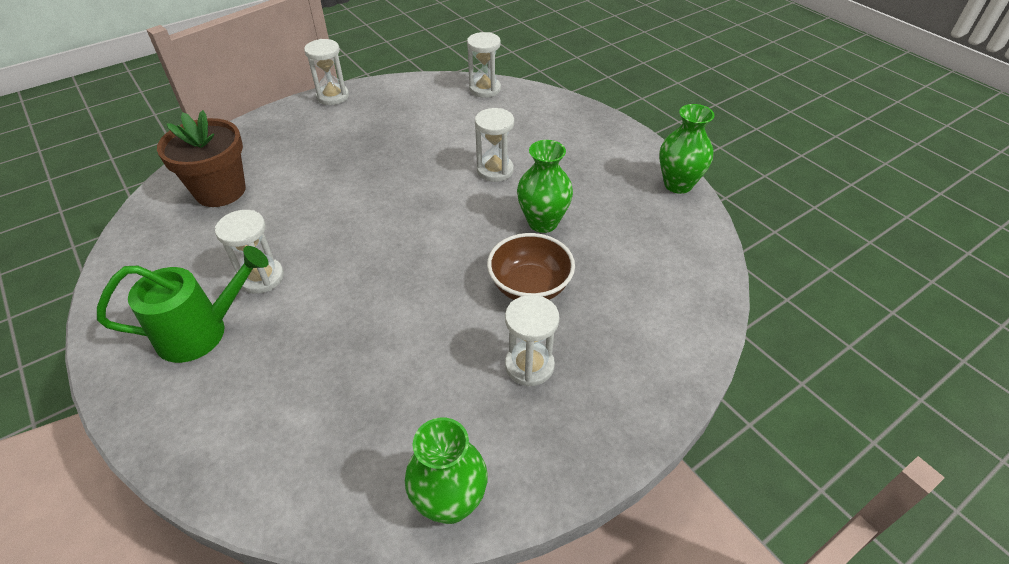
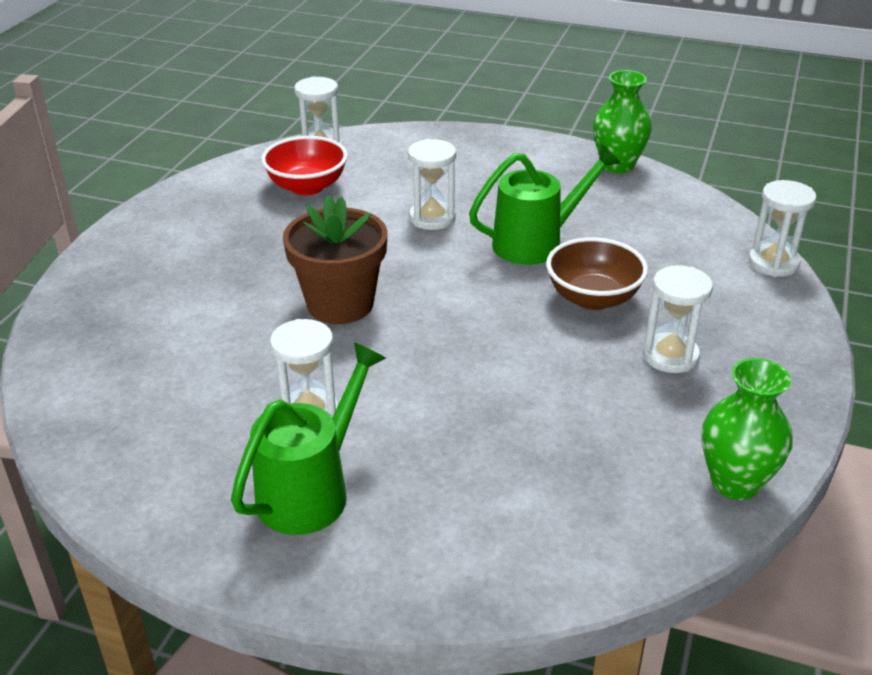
camera: 35 degrees left, 10 degrees down
brown flower pot [157,110,246,207] -> brown flower pot moved to [283,195,387,324]
white hourglass [304,39,349,105] -> white hourglass moved to [749,180,817,277]
green vase [517,140,573,233] -> green watering can [469,144,621,265]
none -> red bowl [261,136,348,195]

